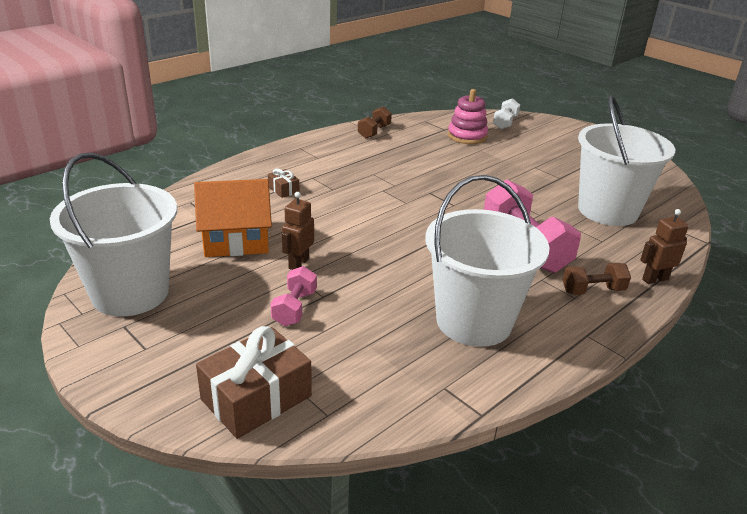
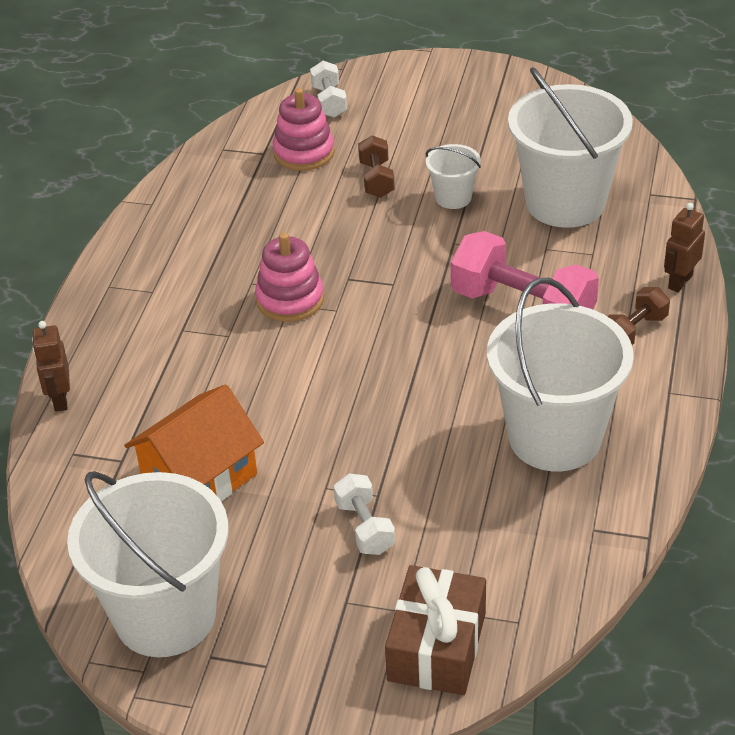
camera: 30 degrees left, 10 degrees up
brown gift [268,169,300,198] -> none
pink dumbbell [270,266,317,326] -> white dumbbell [333,474,395,555]
brown robot [282,192,314,270] -> brown robot moved to [32,321,70,412]
brown dumbbell [358,106,392,139] -> brown dumbbell moved to [358,135,395,198]
none -> pink stacking toy [255,233,324,322]
none -> white bucket [426,144,481,209]

